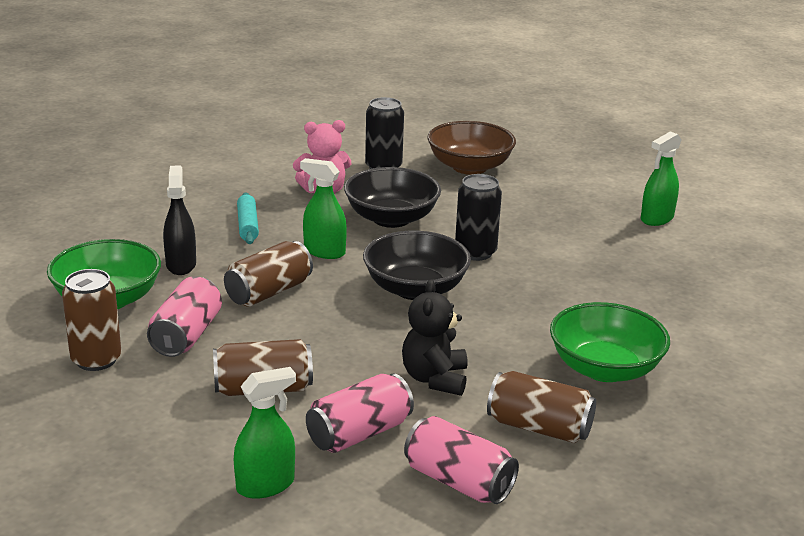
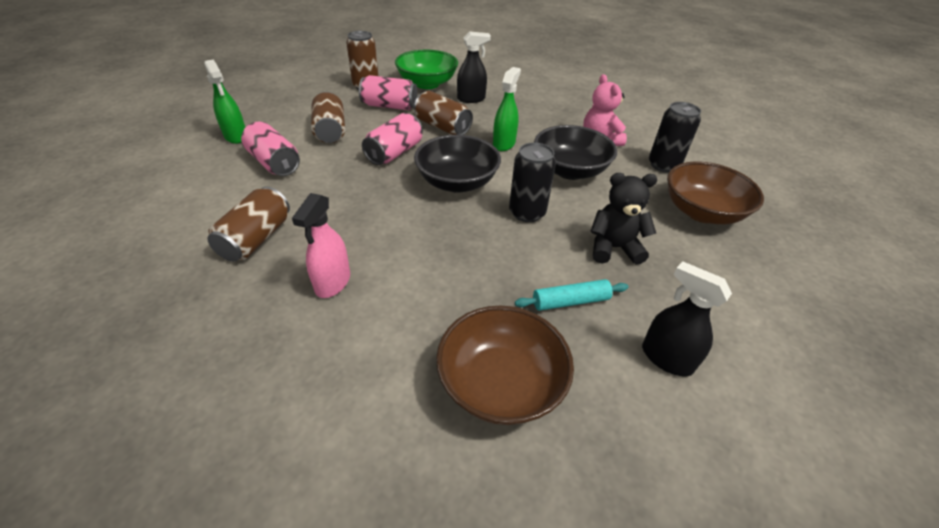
camera: 85 degrees right, 15 degrees up
turquoise rolling pin [237,192,259,244] -> turquoise rolling pin moved to [515,279,628,311]
black teddy bear [402,279,468,396] -> black teddy bear moved to [590,173,657,265]
pink can [404,416,519,504] -> pink can moved to [362,113,423,165]
green bowl [550,302,670,382] -> pink spray bottle [292,193,350,298]
green spray bottle [641,131,681,226] -> black spray bottle [642,261,732,377]
none -> brown bowl [436,306,574,425]

